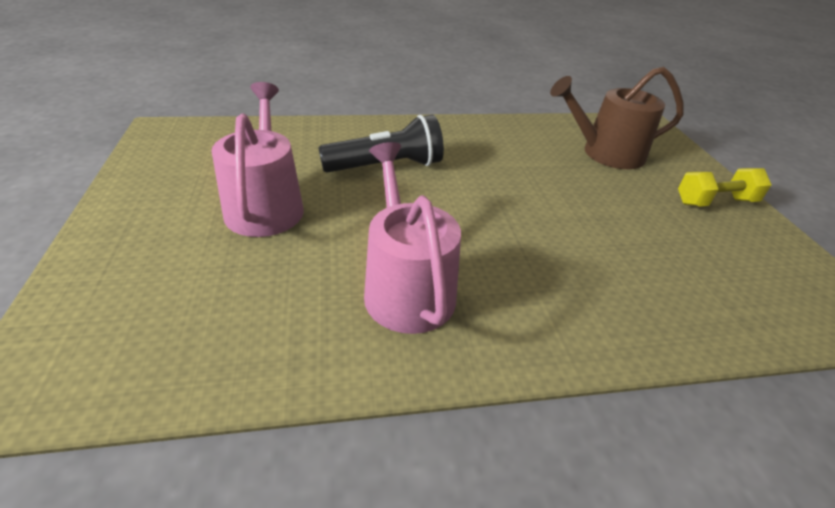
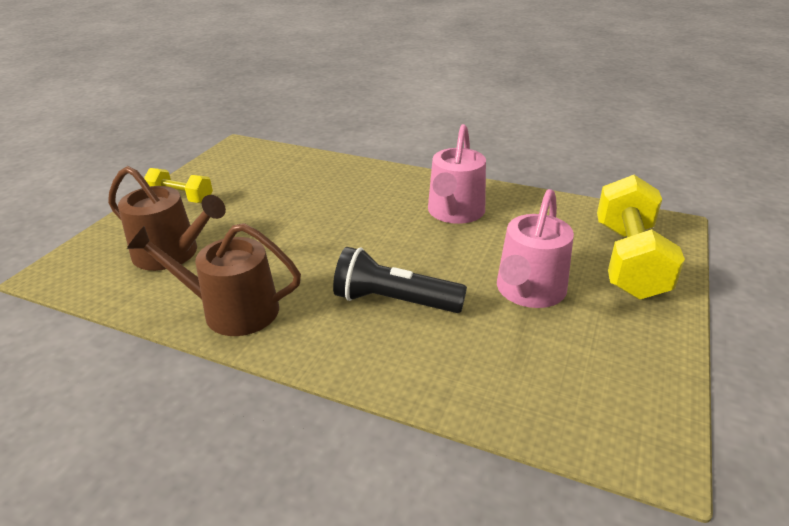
camera: 145 degrees left, 5 degrees down
none -> brown watering can [127,223,301,336]
none -> yellow dumbbell [597,175,685,300]

